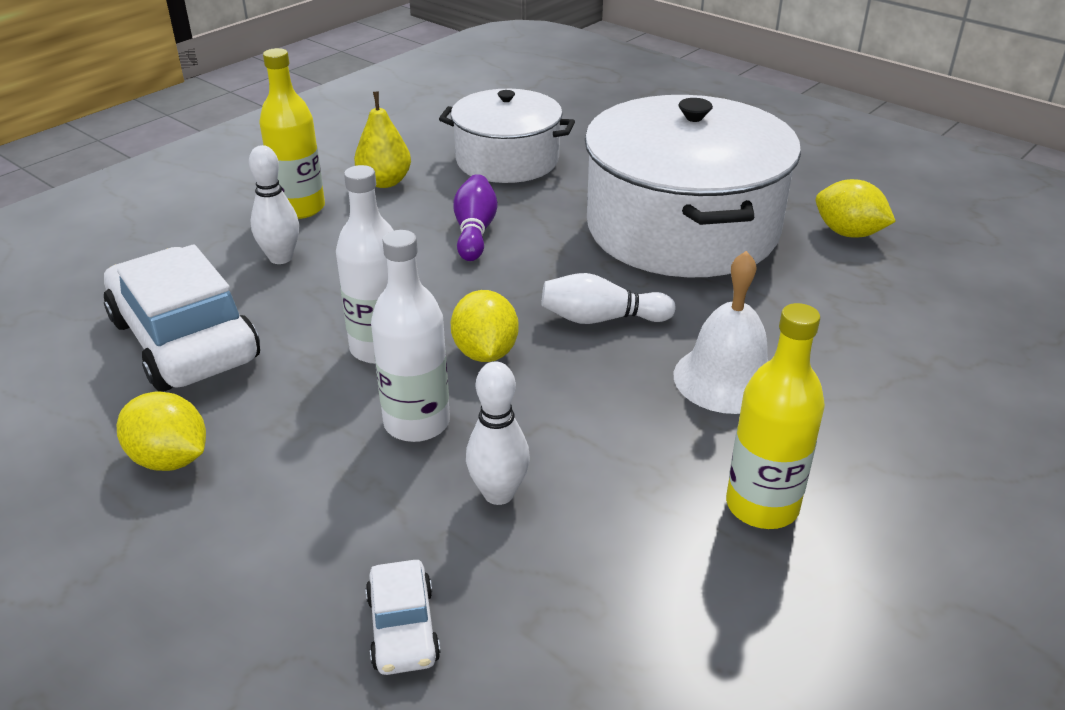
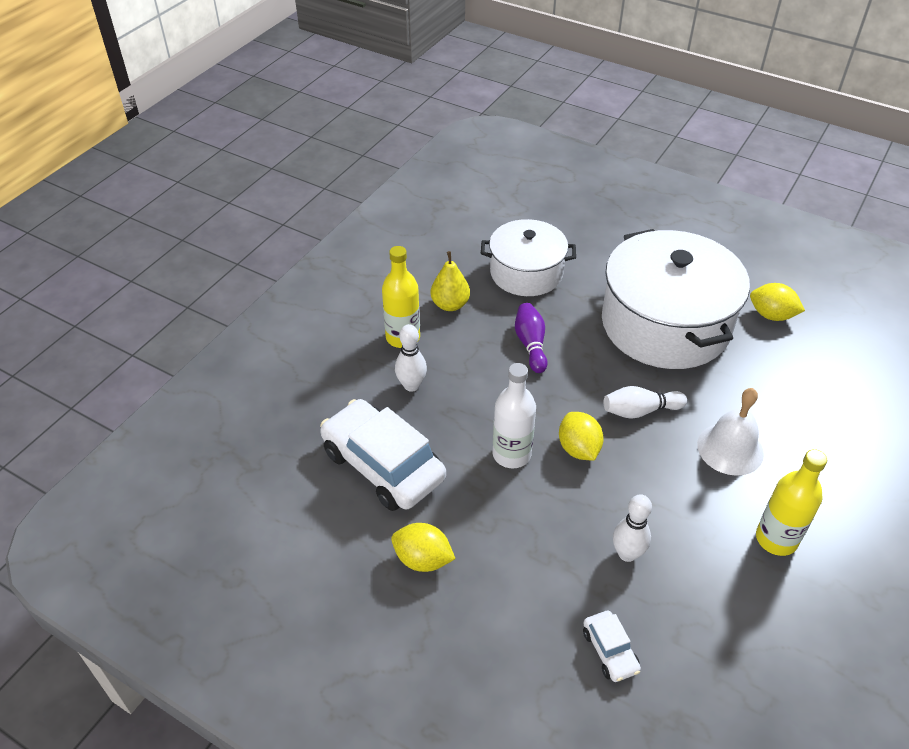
camera: 10 degrees left, 10 degrees up
white bottle [371,230,450,442] -> none

